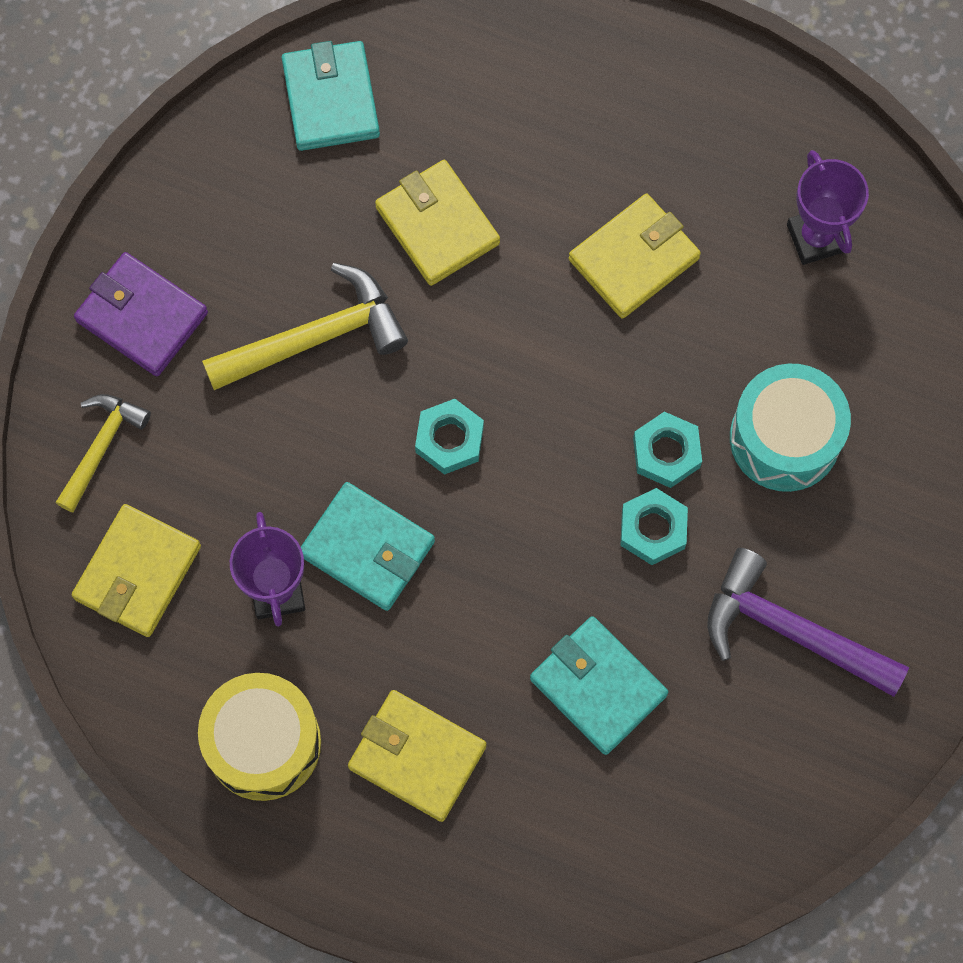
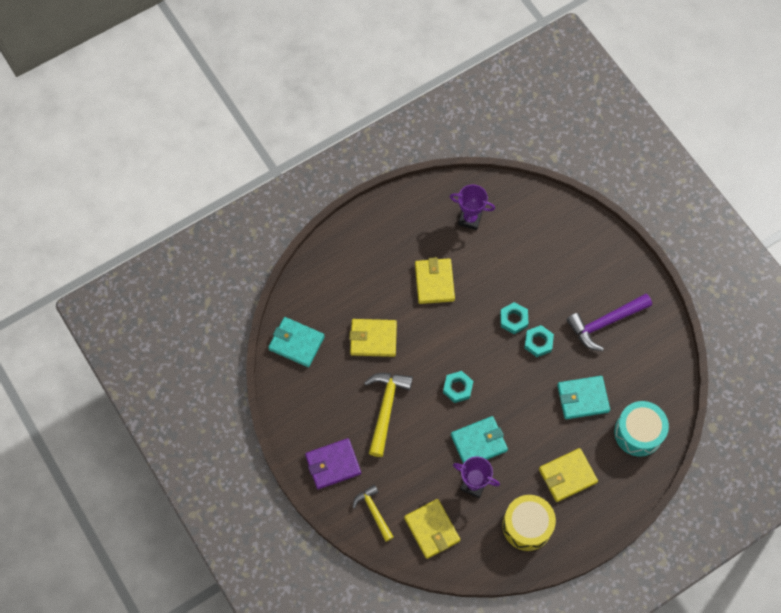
camera: 55 degrees left, 5 degrees down
turquoise drum [730,364,851,492] -> turquoise drum moved to [614,401,669,457]

